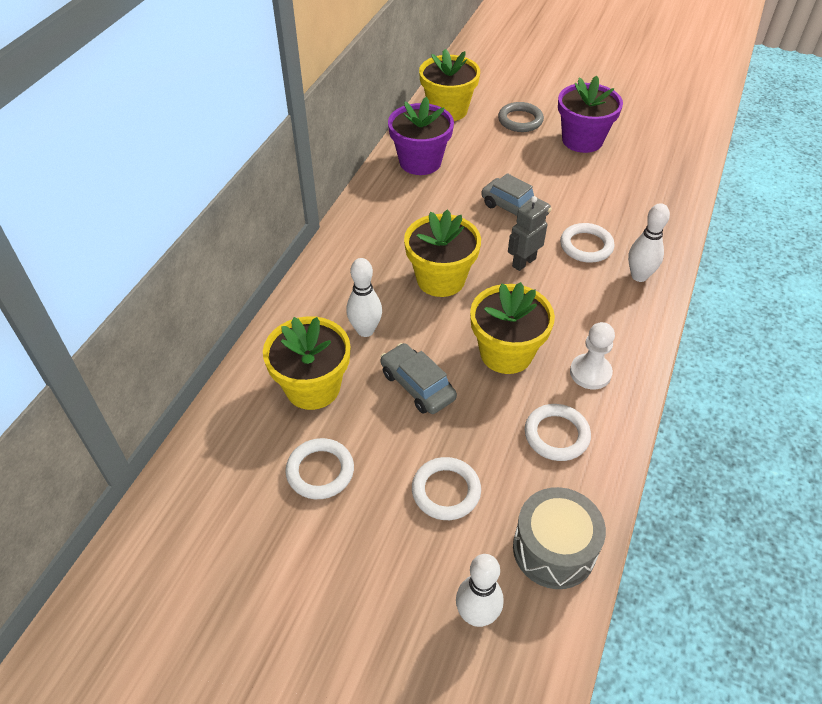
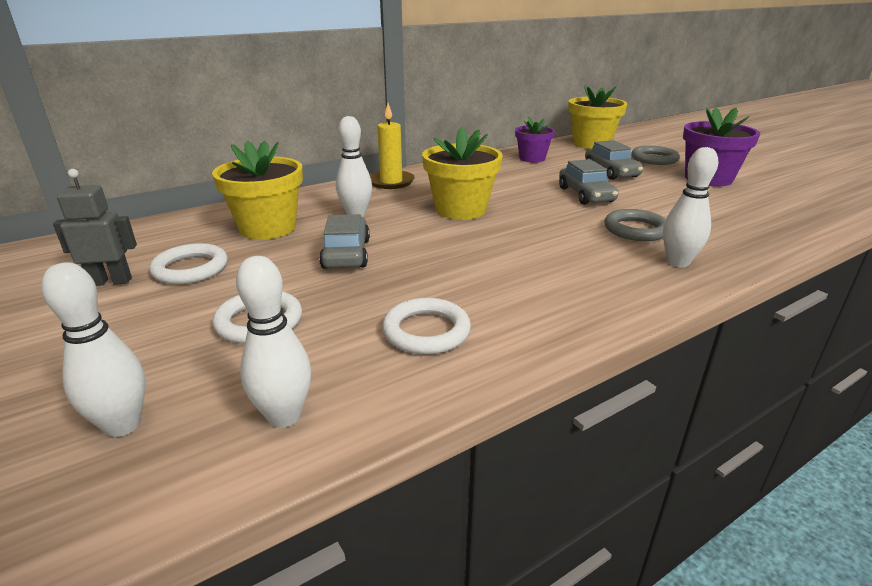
camera: 35 degrees right, 20 degrees down
purple flower pot [388,97,454,175] -> purple flower pot [515,117,555,163], size x0.64
yellow flower pot [470,282,555,374] -> none
grey robot [508,196,547,271] -> grey robot moved to [53,169,137,286]
grey drum [513,487,606,589] -> white bowling pin [236,256,311,428]
white ring [560,223,615,263] -> grey ring [605,209,666,241]
white pawn [570,322,615,390] -> none
none -> yellow candle [370,103,415,189]
none -> grey car [585,140,643,180]

